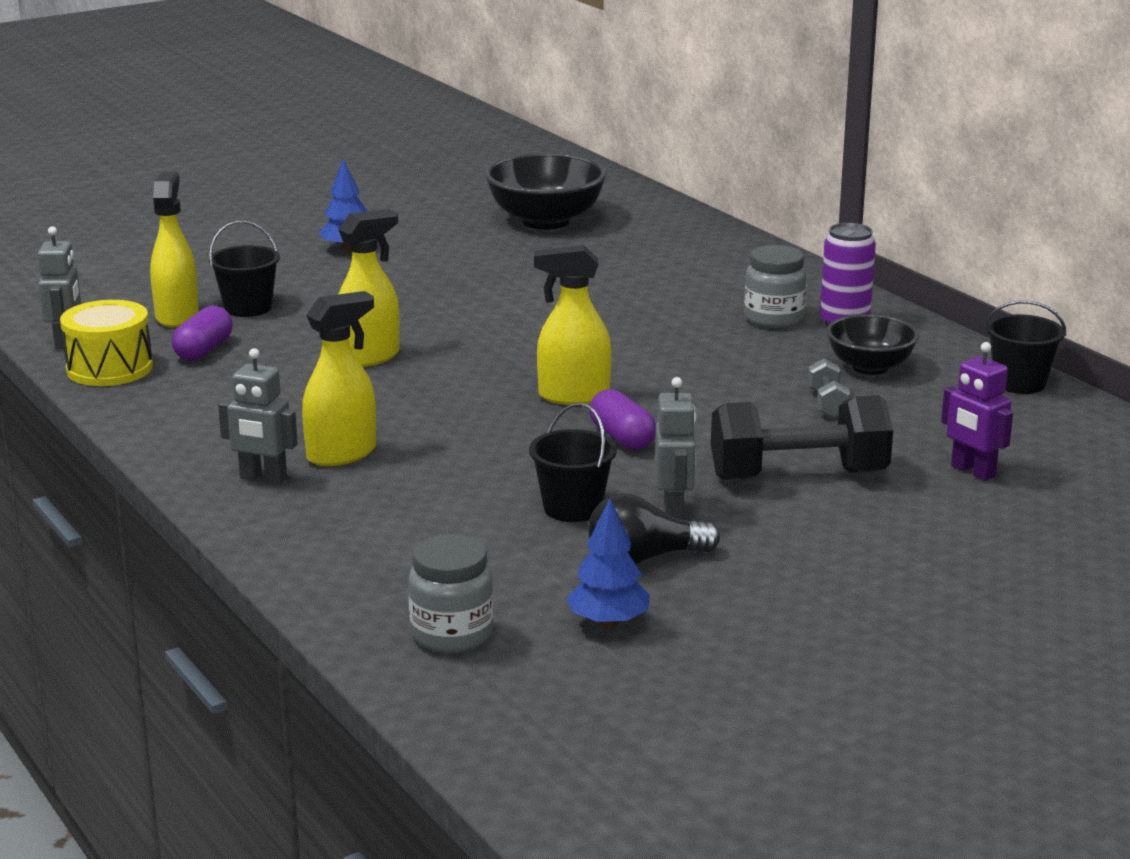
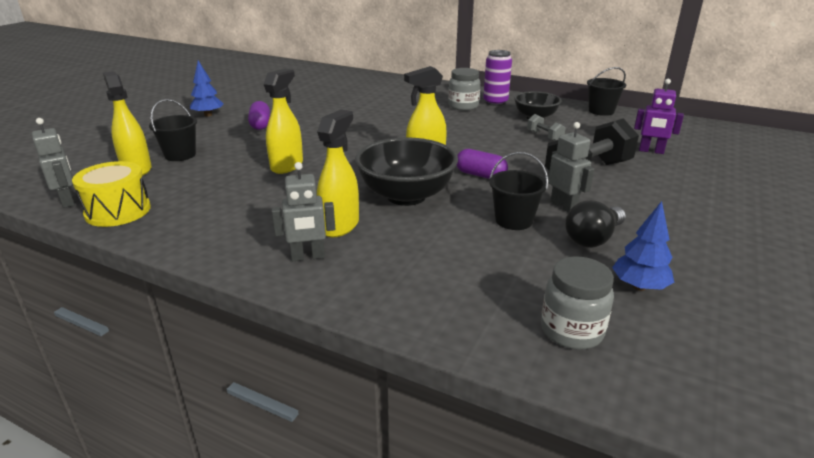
camera: 30 degrees left, 5 degrees up
purple capsule [172,306,233,360] -> purple capsule moved to [248,101,270,130]
black bowl [485,153,607,230] -> black bowl moved to [355,137,458,206]

